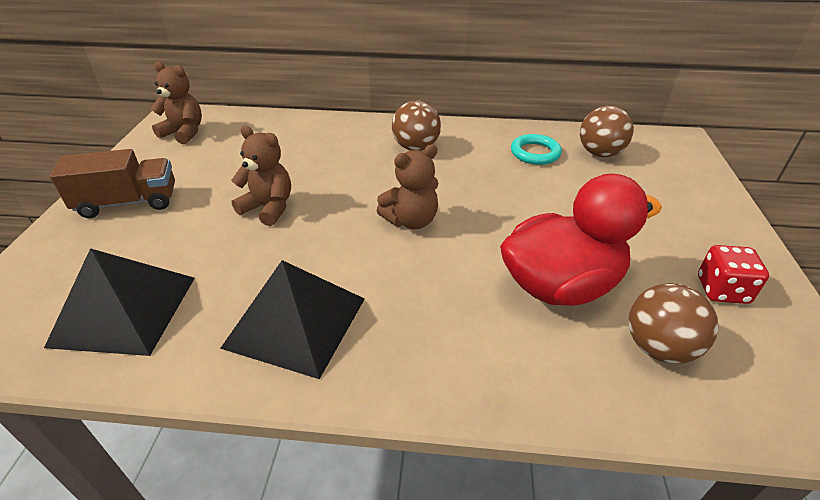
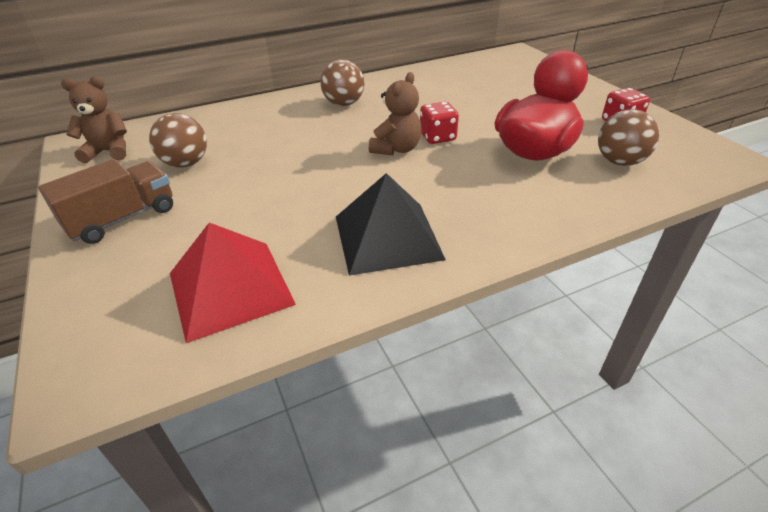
camera: 30 degrees left, 0 degrees up
black pyramid [44,248,195,356] -> red pyramid [170,223,296,343]
brown teddy bear [231,126,291,226] -> none
turquoise ring [511,134,562,165] -> none
brown ball [580,106,634,157] -> brown ball moved to [149,113,207,168]
none -> red dice [420,102,459,144]

